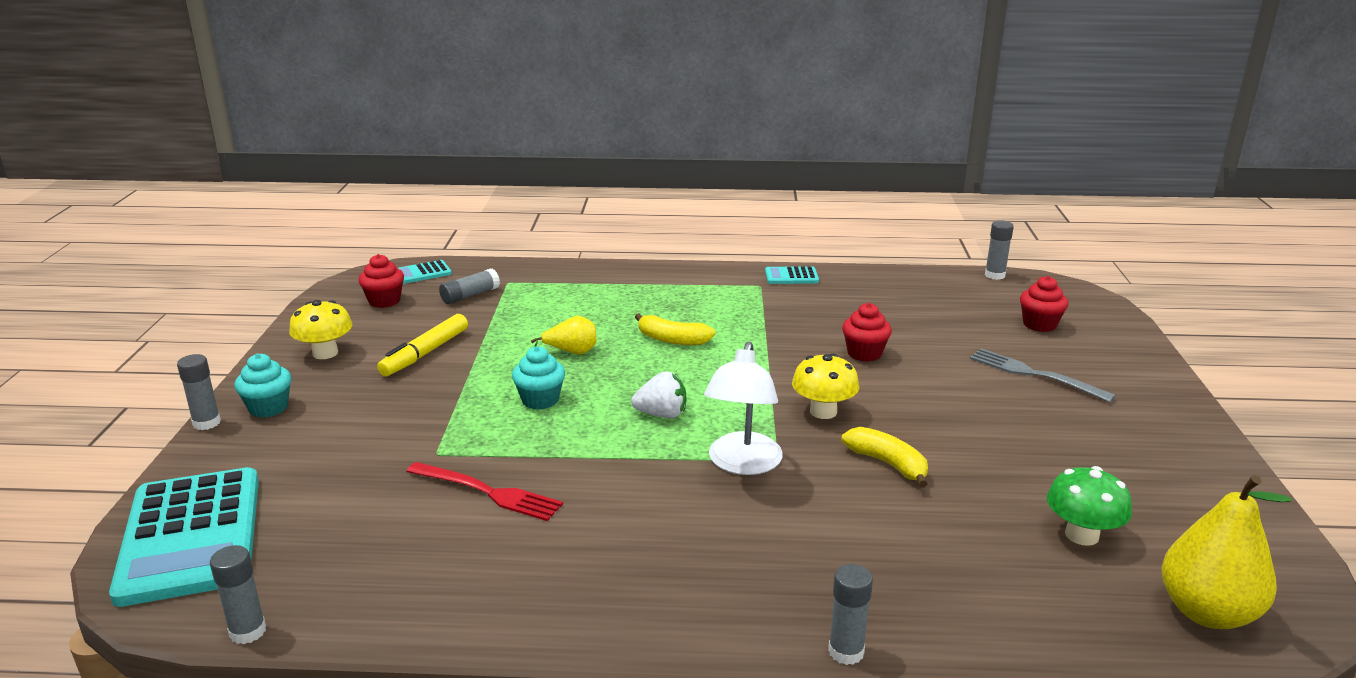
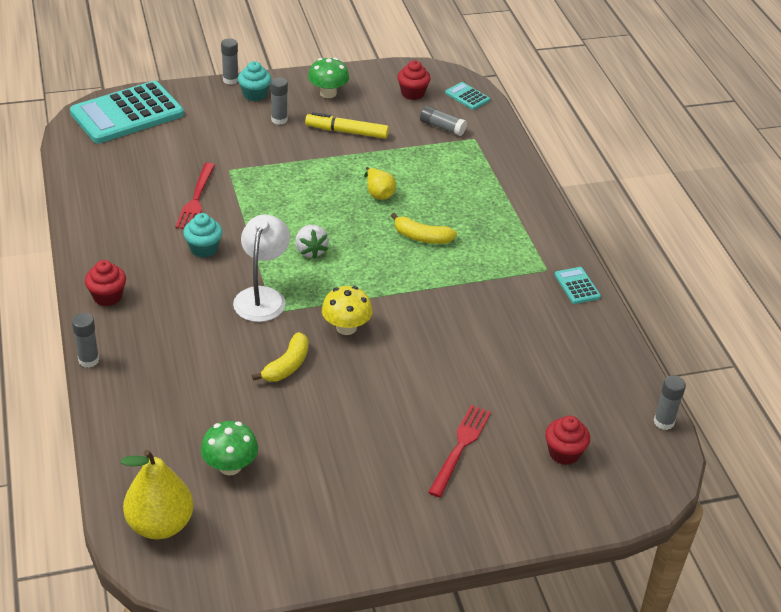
camera: 70 degrees right, 15 degrees up
grey glue stick [210,545,266,644] -> grey glue stick moved to [270,77,288,125]
yellow mushroom [289,300,352,359] -> green mushroom [308,58,349,98]
turquoise cupcake [512,346,565,410] -> turquoise cupcake moved to [183,213,223,258]
yellow banana [635,313,716,345] -> yellow banana turned 75 degrees counterclockwise [391,213,457,244]
white lamp [704,342,783,475] -> white lamp turned 105 degrees clockwise [233,214,290,322]
red cupcake [842,303,892,362] -> red cupcake moved to [85,260,126,306]
grey fork [970,348,1116,403] -> red fork [428,405,491,497]

